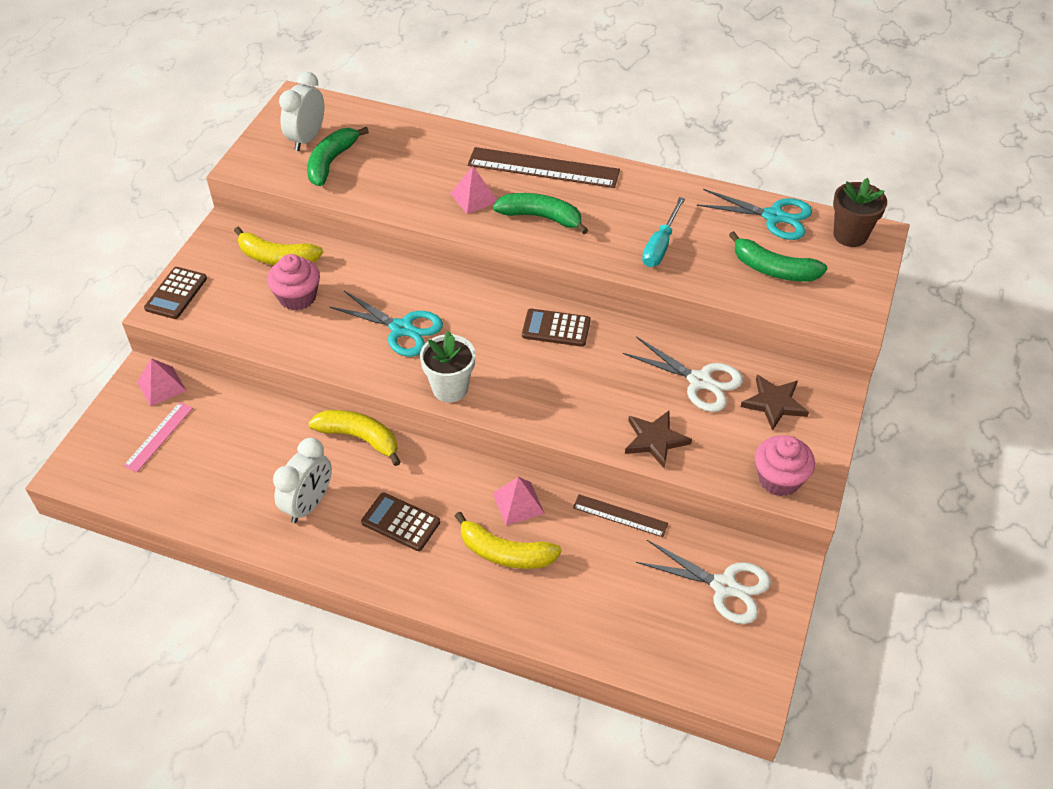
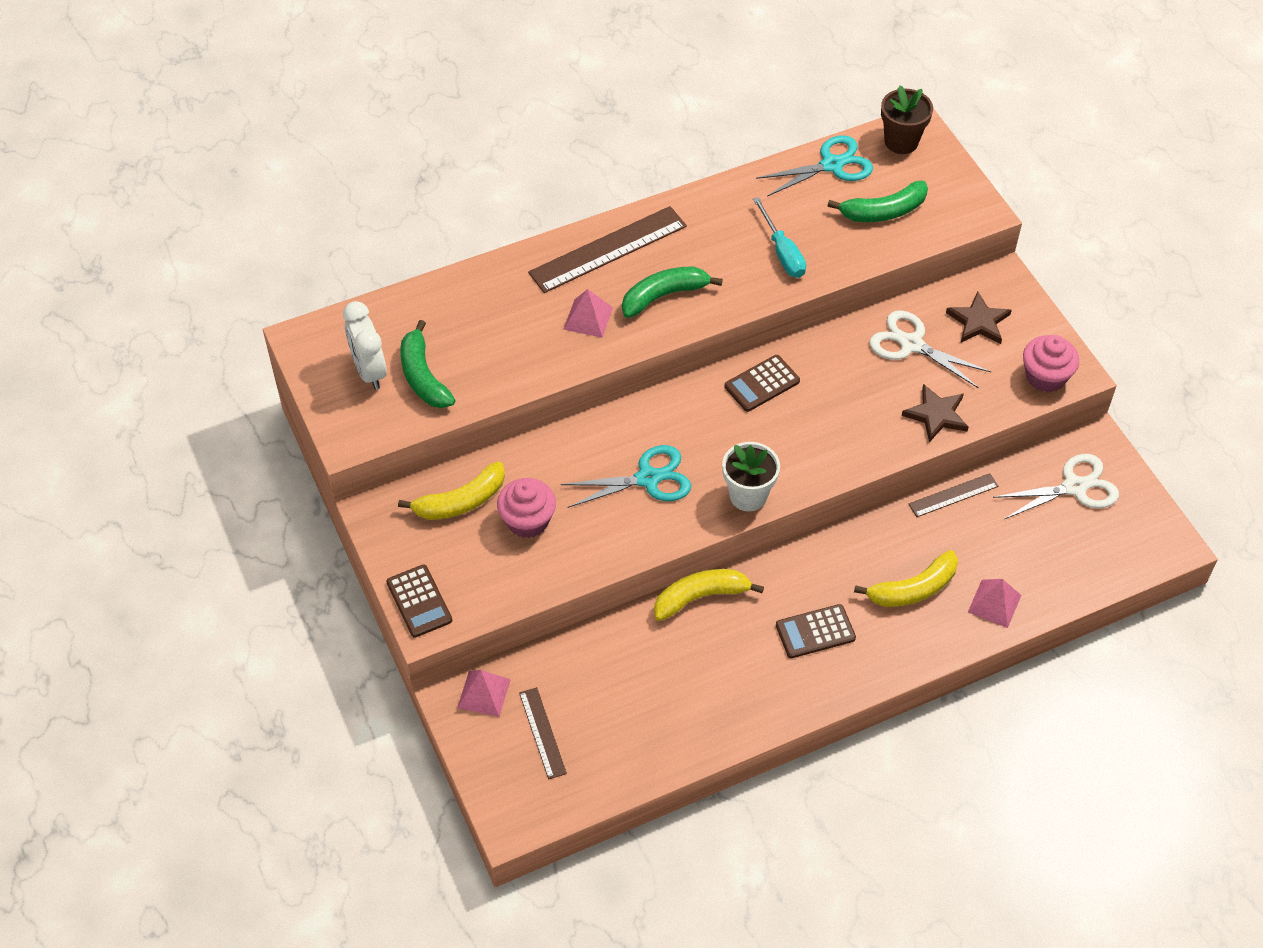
camera: 45 degrees left, 5 degrees up
pink ruler [123,402,193,472] -> brown ruler [519,687,567,779]
white clock [273,438,332,523] -> none
pink pyramid [493,477,545,525] -> pink pyramid moved to [968,579,1021,628]
white scissors [623,336,743,412] -> white scissors turned 135 degrees counterclockwise [869,310,991,389]

